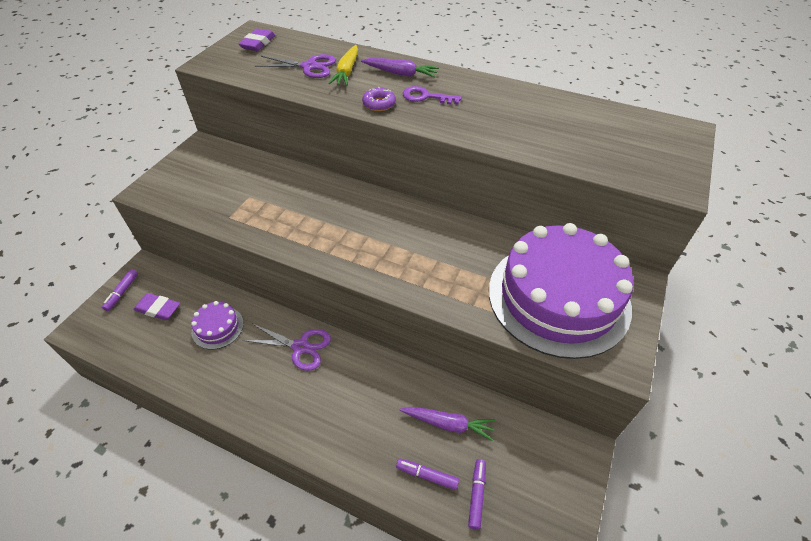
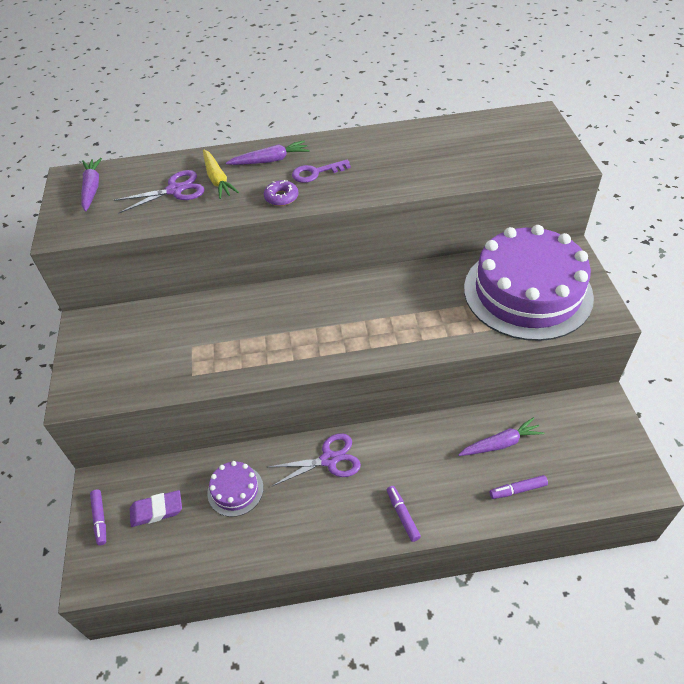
camera: 30 degrees left, 0 degrees up
purple eraser [239,28,275,51] -> purple carrot [81,158,102,212]
purple marker [468,459,486,530] -> purple marker moved to [387,486,421,542]

